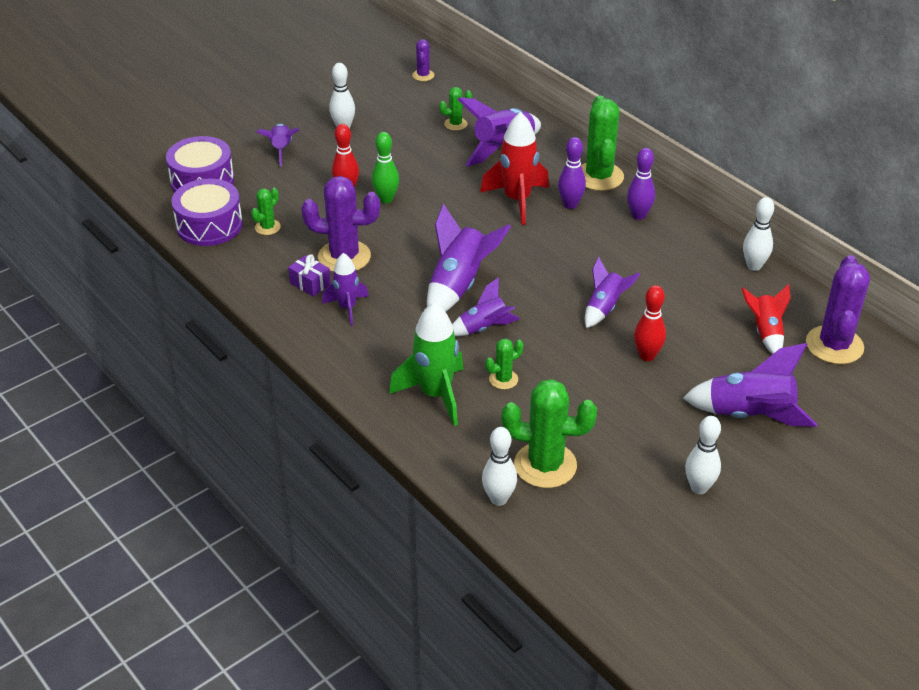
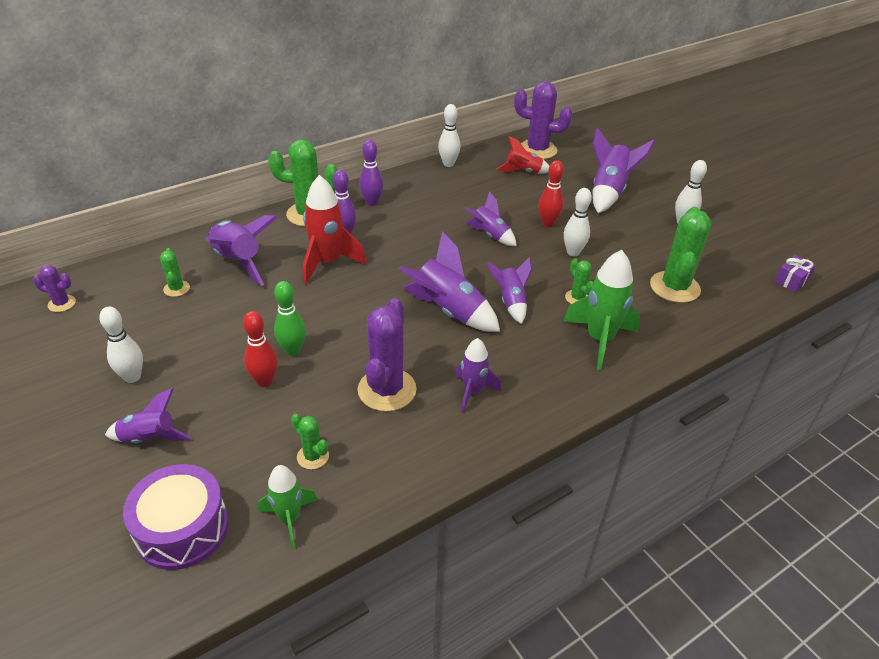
camera: 85 degrees left, 0 degrees up
purple drum [172,178,243,246] -> green rocket [258,465,317,549]
purple gift [288,254,331,297] -> purple gift moved to [774,255,816,292]
white bowling pin [482,427,517,506] -> white bowling pin moved to [564,188,592,256]

